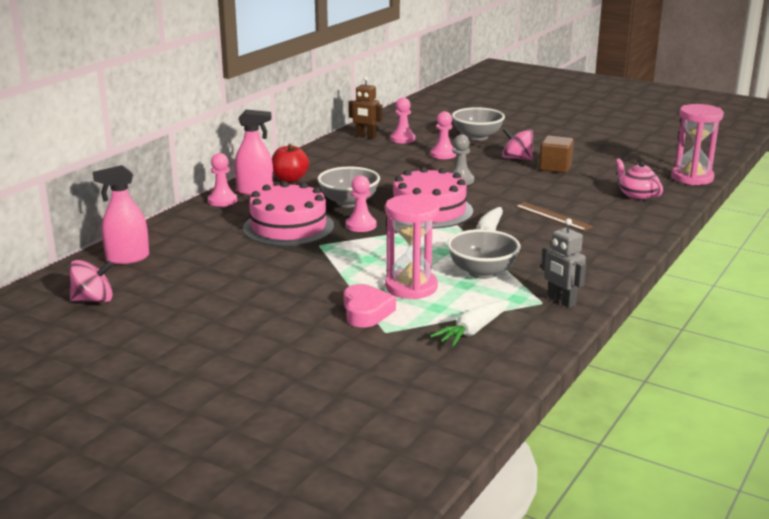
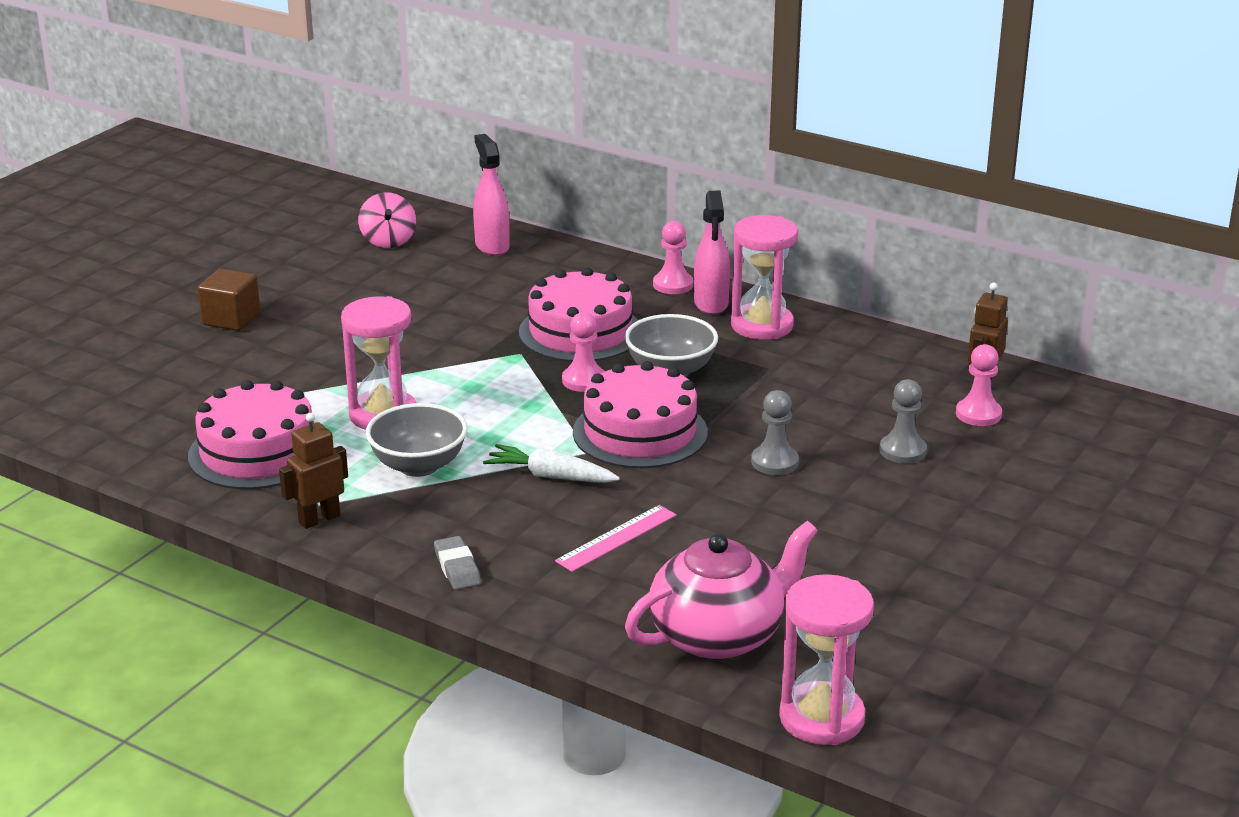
camera: 90 degrees right, 5 degrees up
red apple [272,144,309,182] -> pink hourglass [731,215,798,340]
pink heart [344,284,396,328] -> none
white carrot [430,300,510,347] -> pink cake [188,380,314,489]
pink pawn [431,111,456,159] -> grey pawn [879,379,927,464]
grey bowl [452,107,505,141] -> none
pink spinning top [502,128,533,160] -> none
brown ruler [515,202,594,231] -> pink ruler [555,505,676,572]
brown cube [539,136,574,173] -> brown cube moved to [198,269,260,331]
grey robot [541,219,586,308] -> brown robot [279,413,348,529]
pink teapot [616,159,663,200] -> pink teapot [625,521,818,660], size x1.81
none -> grey eraser [434,536,481,590]

